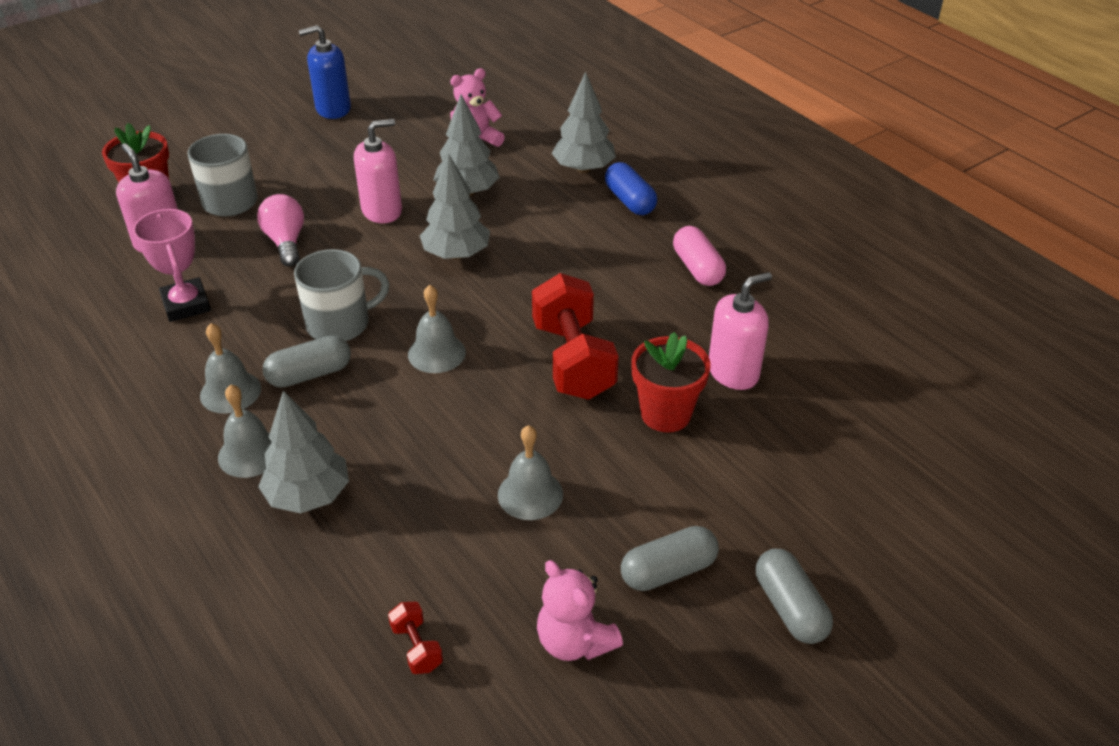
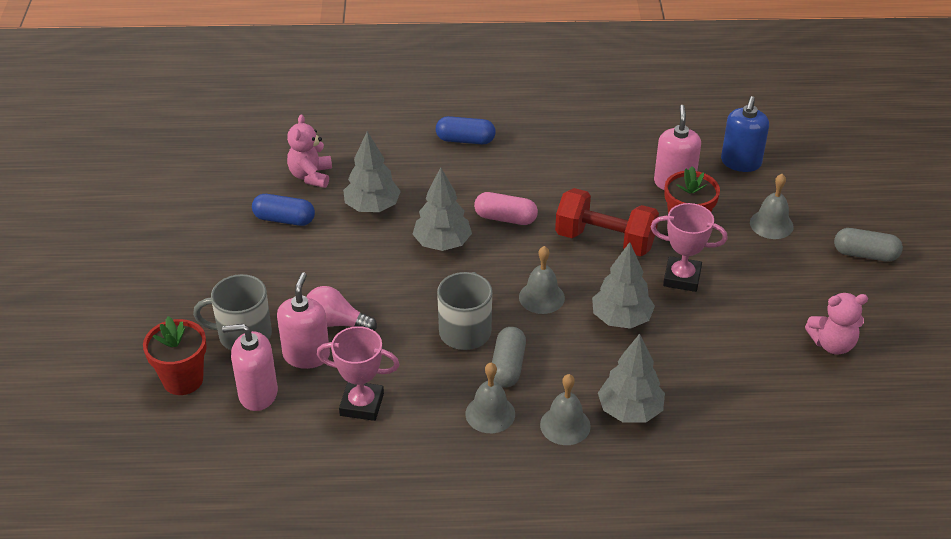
camera: 55 degrees left, 0 degrees up
blue soap dispenser [298,25,351,119] -> blue soap dispenser moved to [721,96,769,172]
pink soap dispenser [354,119,402,223] -> pink soap dispenser moved to [277,272,330,369]
red dumbbell [388,602,443,674] -> none
grey bell [498,425,563,520] -> grey bell moved to [750,174,794,239]
grey tree [552,72,616,173] -> grey tree moved to [592,242,655,329]
grey capsule [621,526,719,591] -> none
pink capsule [673,226,726,286] -> pink capsule moved to [474,192,538,225]
none -> blue capsule [252,194,315,226]
none -> pink trophy [651,203,728,292]

